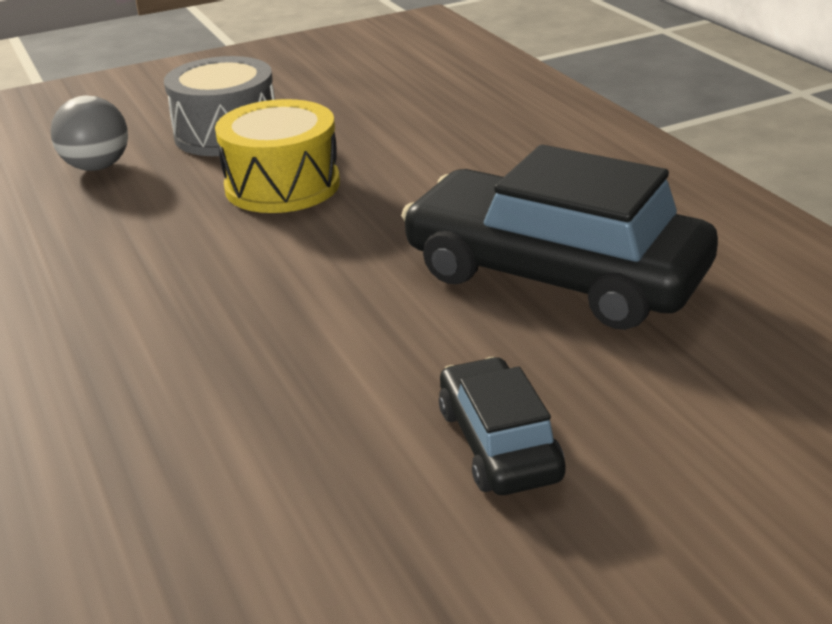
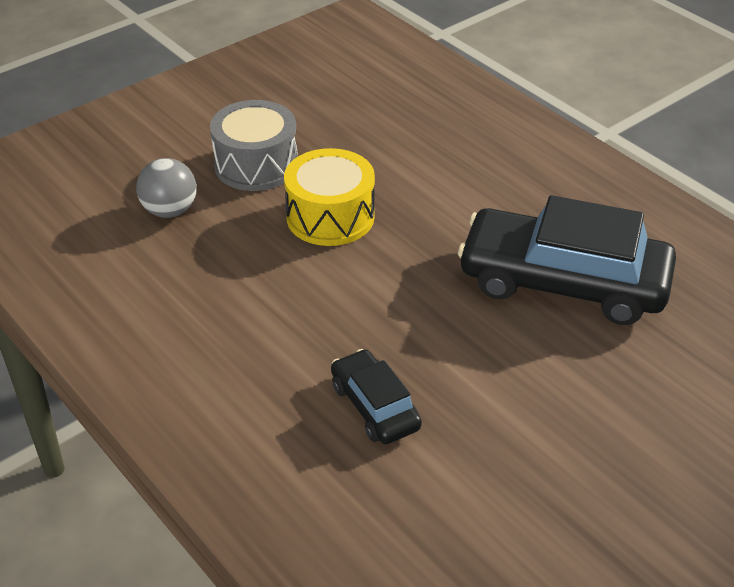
camera: 15 degrees left, 10 degrees up
black car [439,357,566,495] -> black car moved to [331,349,422,444]

